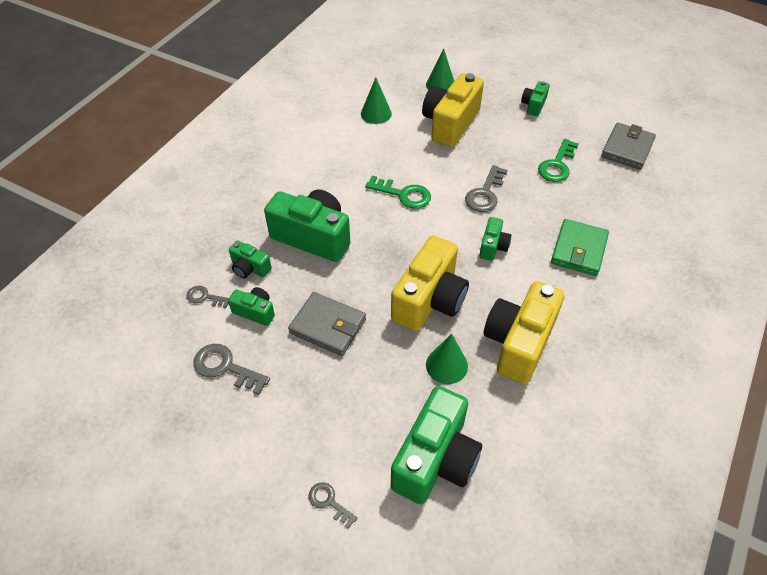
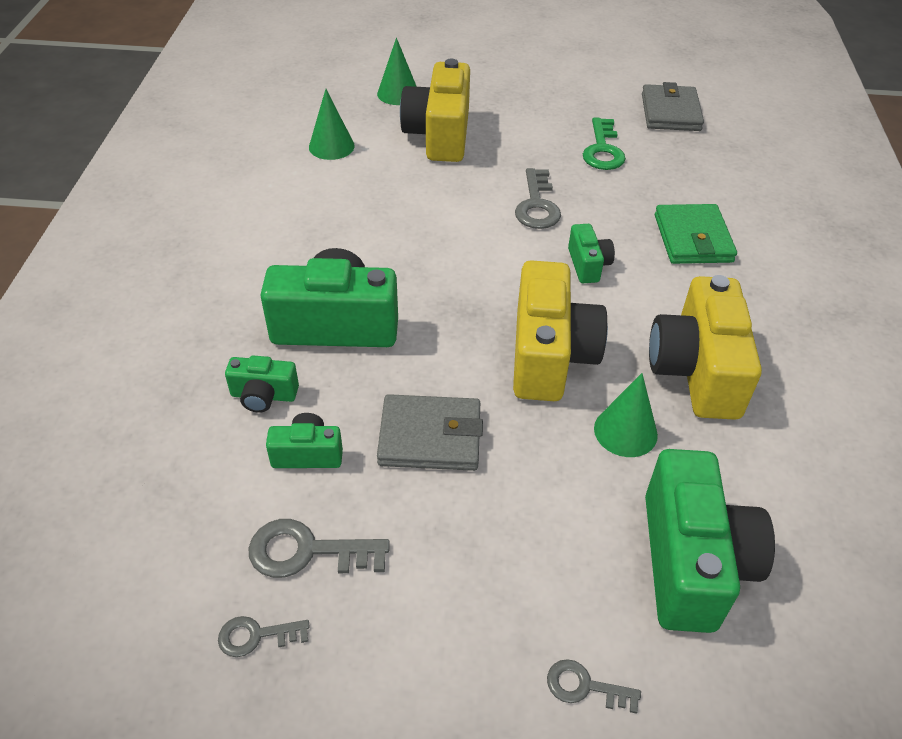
camera: 25 degrees left, 5 degrees down
grey key [186,286,228,308] -> grey key moved to [218,616,310,657]
green key [365,175,431,209] -> none
green camera [521,81,550,116] -> none

